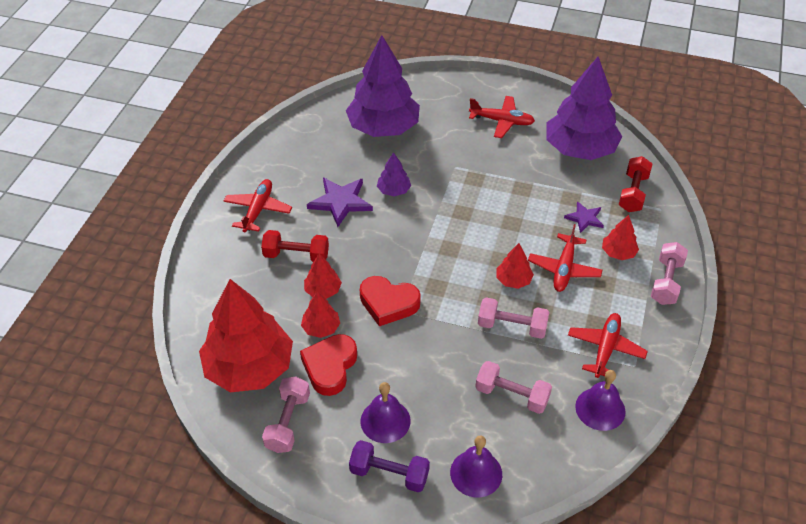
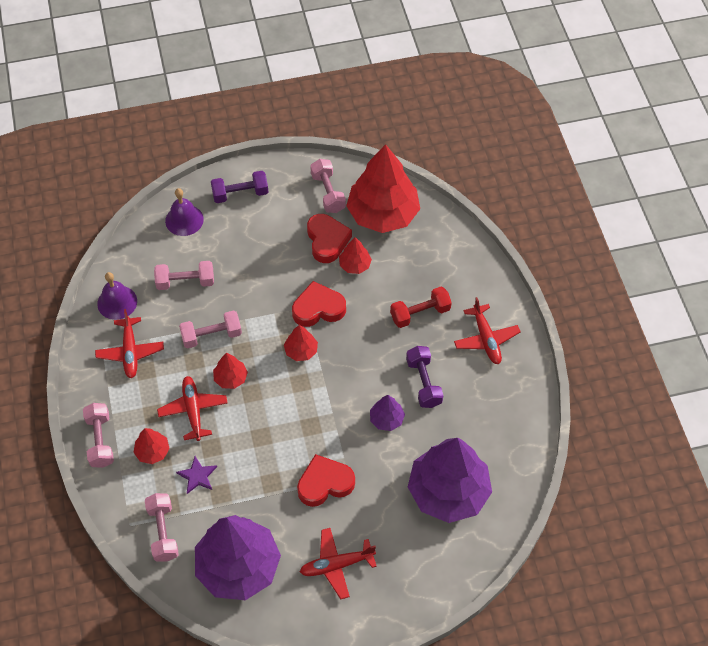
camera: 150 degrees right, 10 degrees up
red tree [304,253,342,299] -> red tree moved to [284,325,318,361]
purple star [307,178,373,227] -> purple dumbbell [406,346,443,408]
purple bell [361,382,411,443] -> none
red dumbbell [619,156,652,212] -> pink dumbbell [145,493,179,561]
none -> red heart [297,454,355,507]

